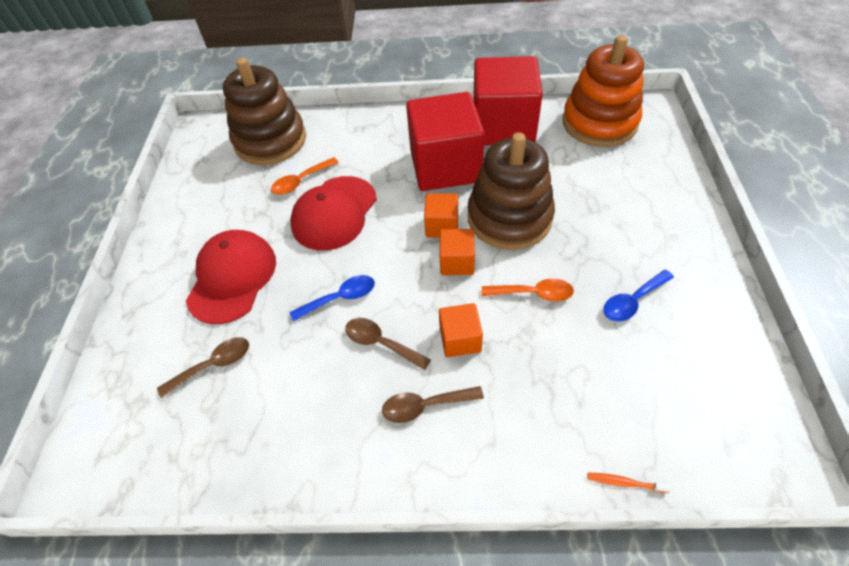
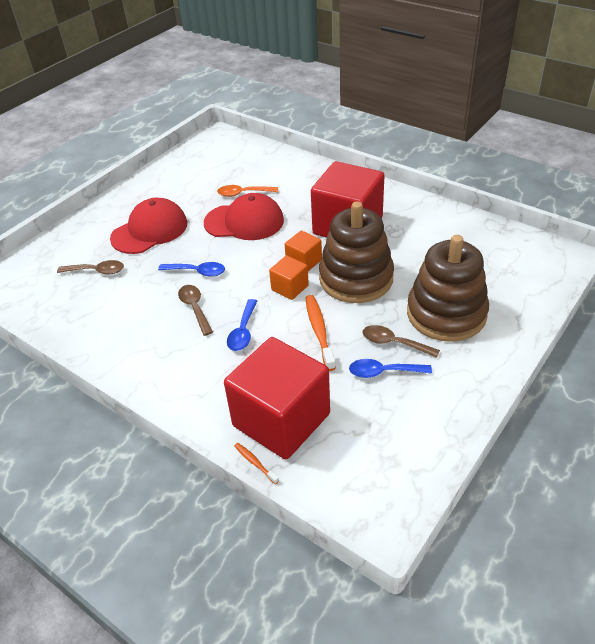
camera: 35 degrees right, 10 degrees down
brown stacking toy [223,58,306,165] -> brown stacking toy moved to [407,235,489,342]
red cap [290,176,377,251] -> red cap turned 150 degrees counterclockwise [204,193,284,240]
brown spoon [382,386,484,423] -> brown spoon moved to [362,325,440,358]
orange cube [439,303,483,357] -> blue spoon [227,299,257,351]
red cube [473,56,543,145] -> red cube moved to [224,337,330,459]
orange spoon [482,278,574,302] -> orange toothbrush [306,295,336,371]
orange stacking toy [562,35,644,147] -> none

